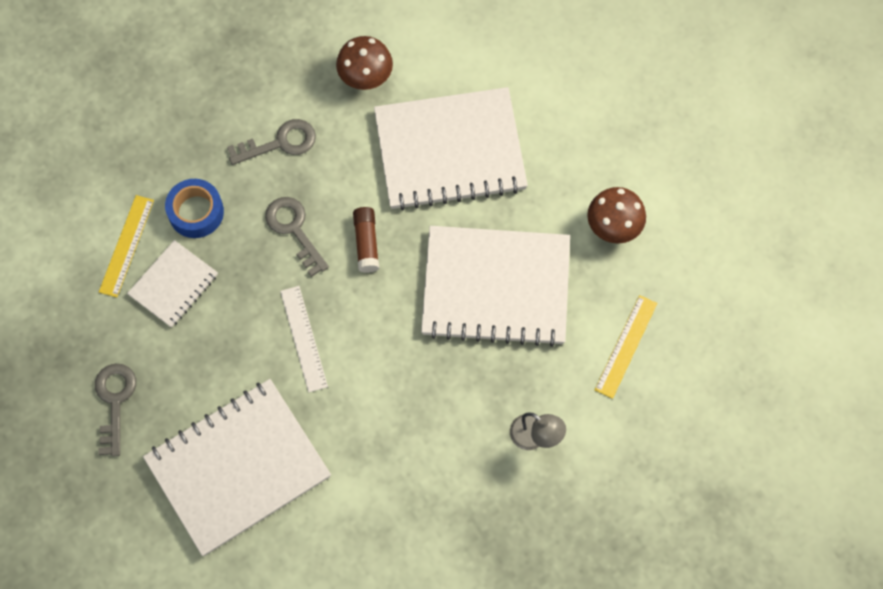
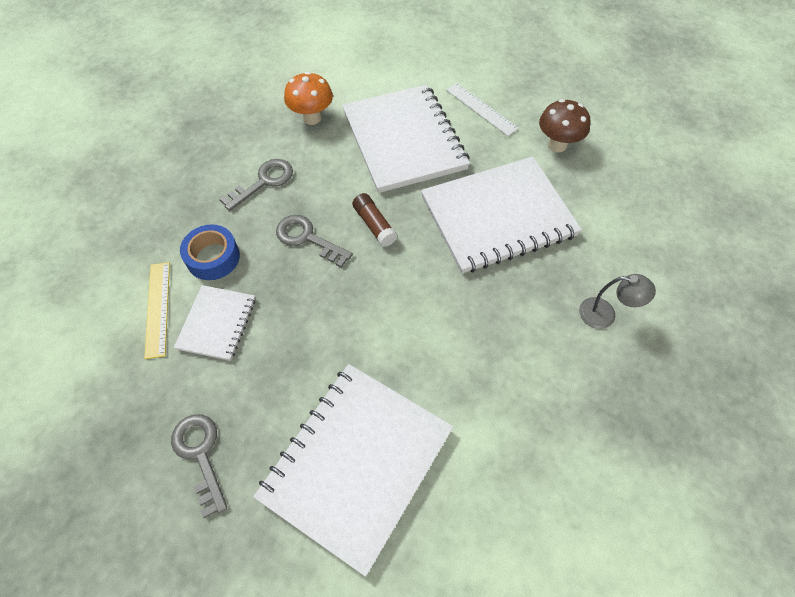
camera: 25 degrees left, 10 degrees down
white ruler [280,286,328,392] -> white ruler moved to [446,83,519,136]
brown mushroom [336,36,393,90] -> orange mushroom [284,72,333,125]
white notebook [374,87,528,210] -> white notebook turned 75 degrees counterclockwise [342,84,470,193]
yellow ruler [595,295,657,399] -> none

